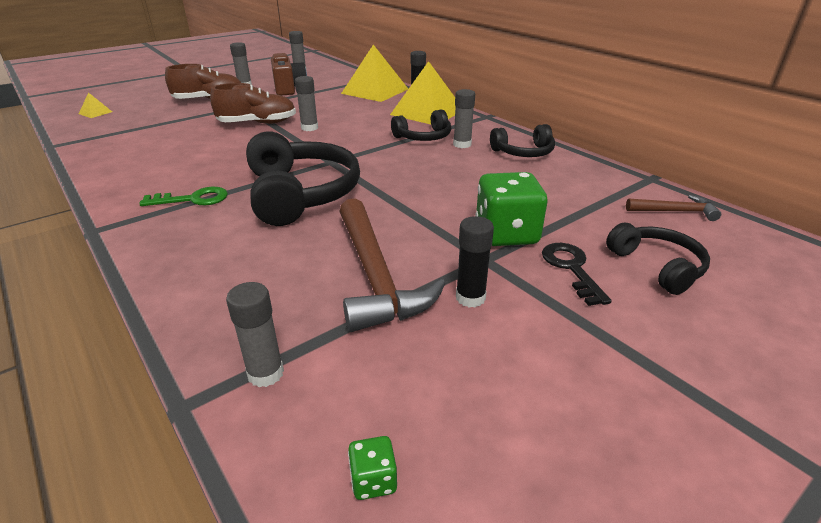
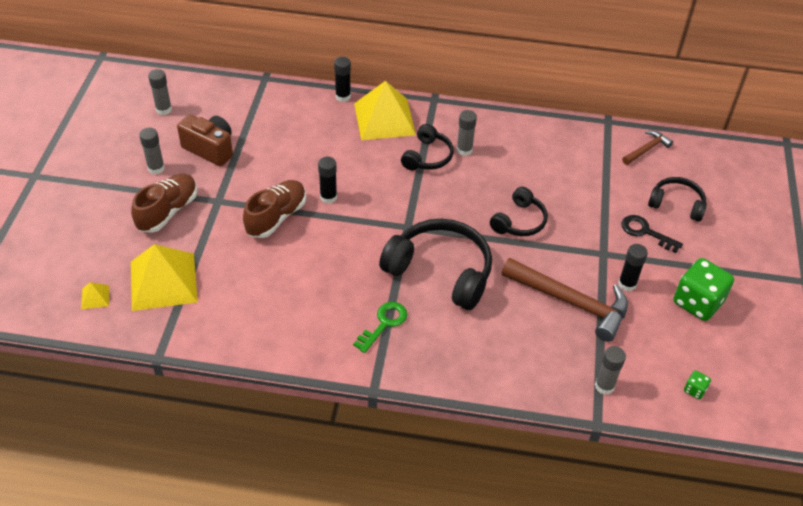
camera: 45 degrees left, 15 degrees up
grey glue stick [295,76,318,131] -> black glue stick [318,157,337,204]
yellow pyramid [341,44,408,102] -> yellow pyramid moved to [131,244,198,311]
green dice [476,172,548,246] -> green dice moved to [673,258,734,321]
black headphones [490,124,555,157] -> black headphones moved to [490,187,548,236]

